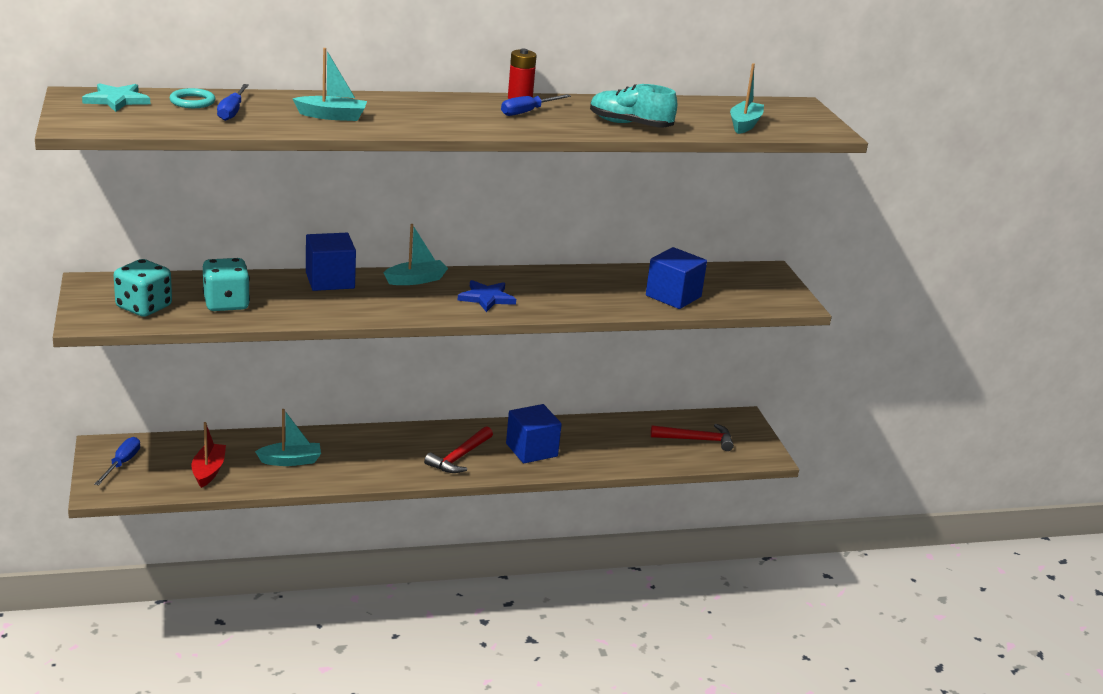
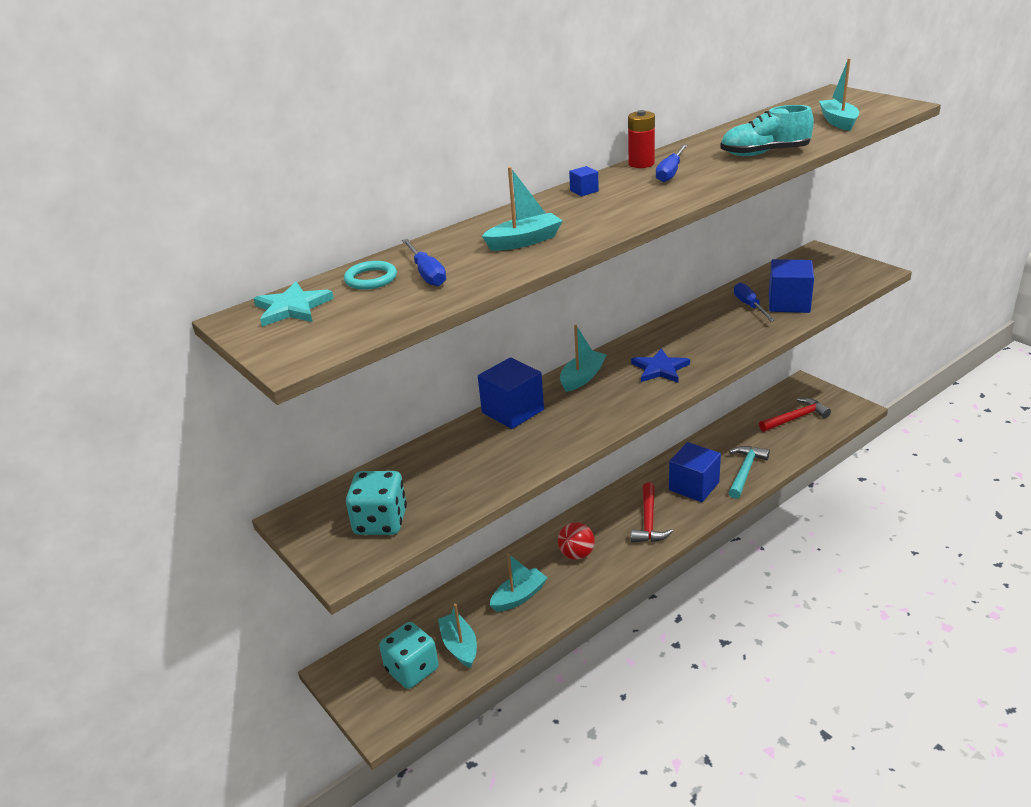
camera: 20 degrees left, 5 degrees up
blue screwdriver [94,437,140,485] -> blue screwdriver moved to [734,283,775,321]
red boat [192,422,226,488] -> turquoise boat [438,604,477,668]
turquoise dice [203,258,250,311] -> turquoise dice moved to [379,622,439,689]
none -> red ball [558,522,595,560]
none -> blue cube [569,166,599,196]
none -> turquoise hammer [728,446,770,499]

